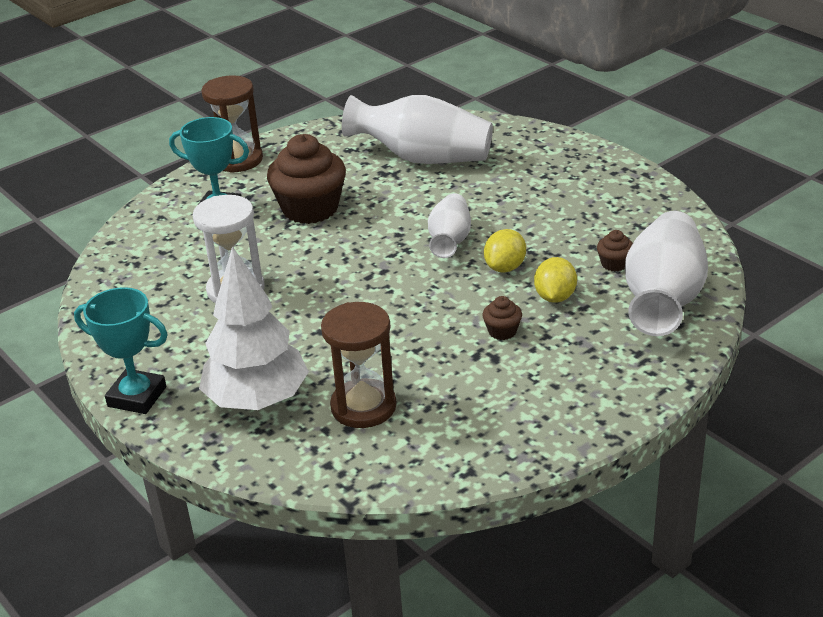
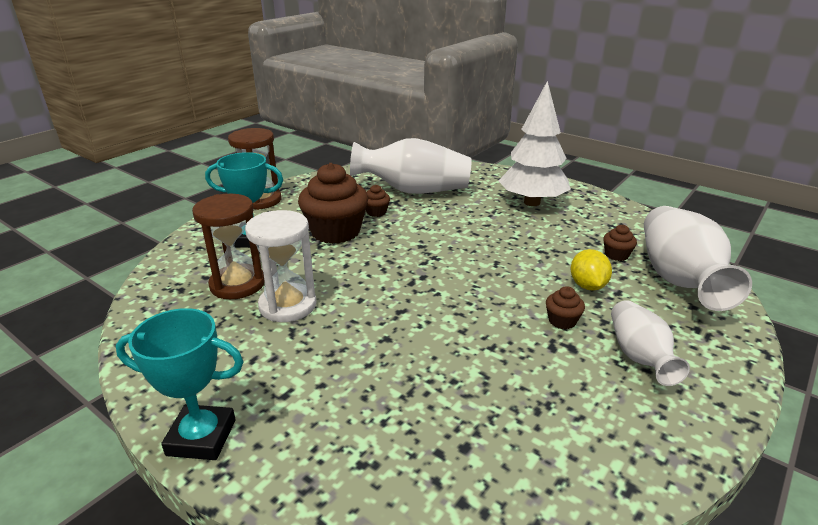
camera: 15 degrees left, 5 degrees down
white tree [199,246,309,410] -> white tree moved to [498,81,571,206]
brown hourglass [321,302,397,428] -> brown hourglass moved to [192,194,265,299]
white vase [428,193,471,258] -> white vase moved to [611,300,690,386]
yellow lemon [484,229,526,273] -> none
none -> brown cupcake [366,185,390,217]

